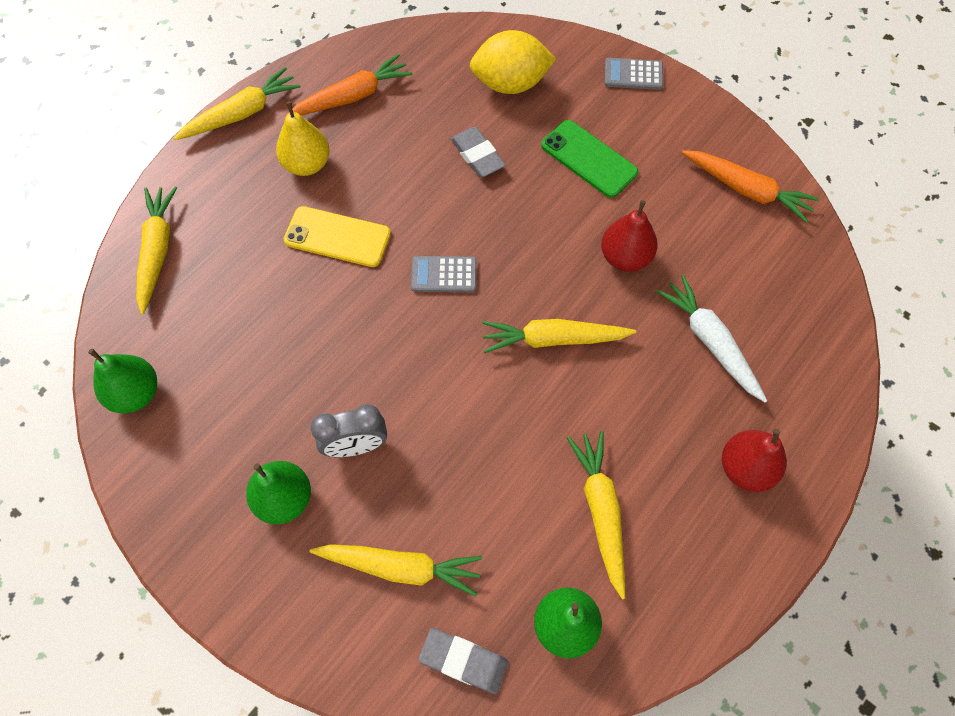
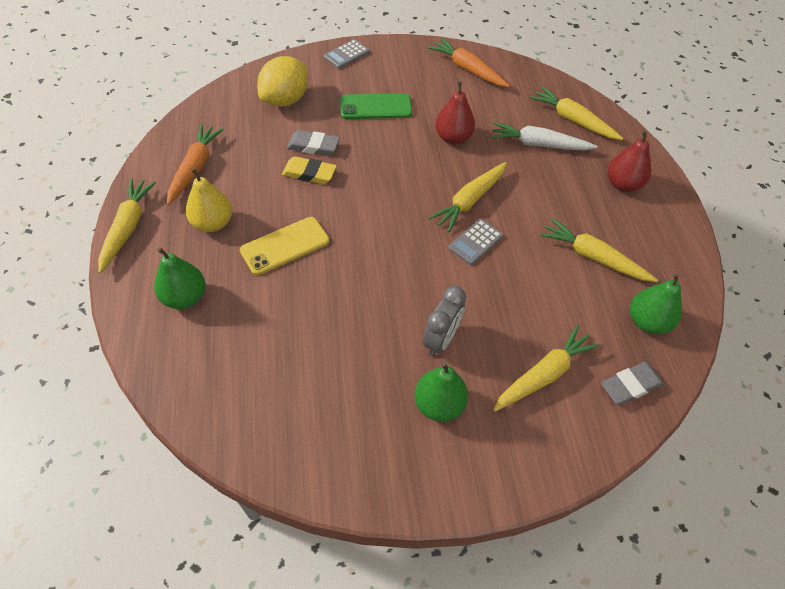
camera: 50 degrees left, 10 degrees down
green pear [88,348,157,413] -> green pear moved to [154,247,205,309]
yellow carrot [136,187,177,315] -> yellow carrot moved to [530,86,623,140]
grey calculator [411,256,477,292] -> grey calculator moved to [448,219,504,265]
orange carrot [682,150,819,223] -> orange carrot turned 120 degrees counterclockwise [428,38,510,87]
none -> yellow eraser [282,156,337,184]

